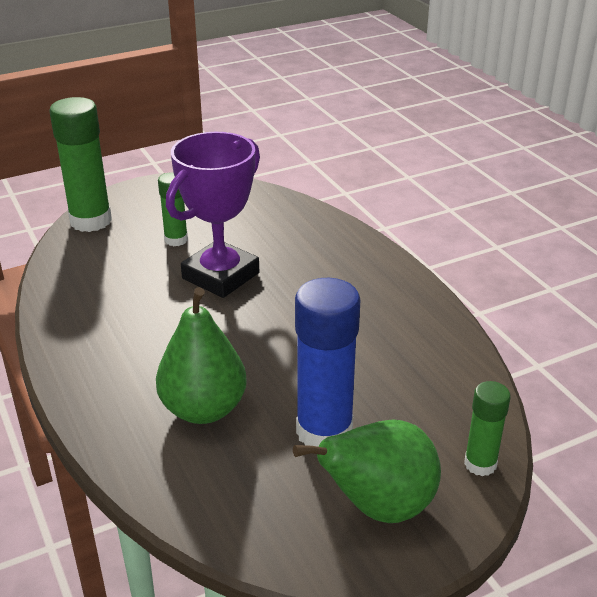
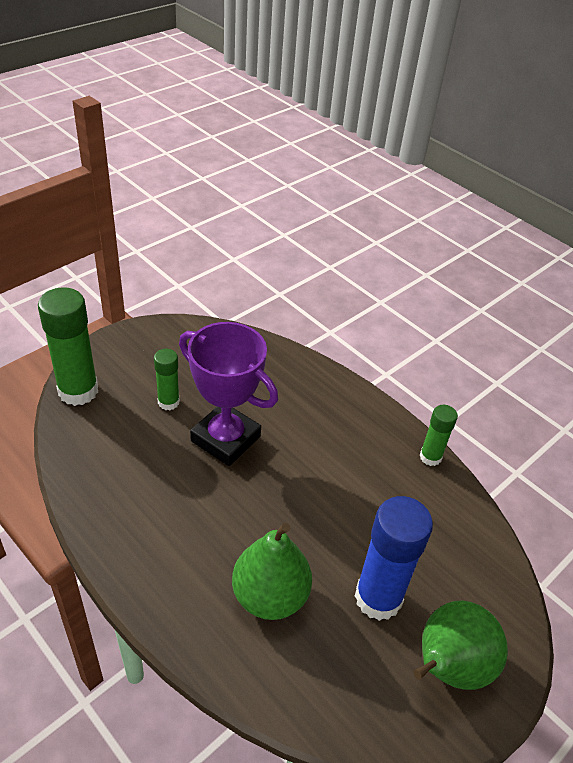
camera: 20 degrees left, 10 degrees up
purple trophy [166,132,260,298] -> purple trophy turned 75 degrees counterclockwise [179,322,278,466]
green glue stick [464,381,511,476] -> green glue stick moved to [420,405,458,466]

